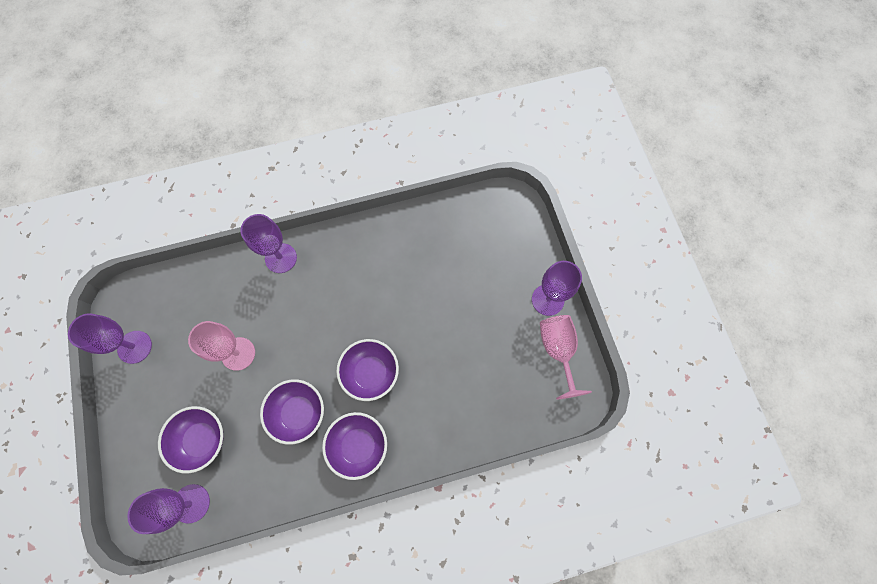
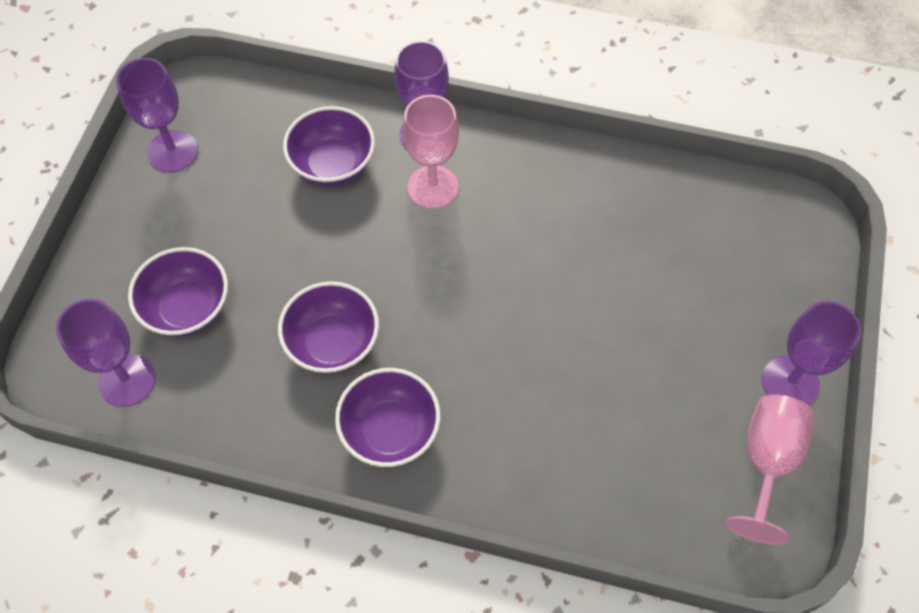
camera: 30 degrees right, 10 degrees down
pink goblet [188,321,255,371] -> pink goblet moved to [403,95,459,209]
purple bowl [336,339,399,401] -> purple bowl moved to [283,106,375,186]

